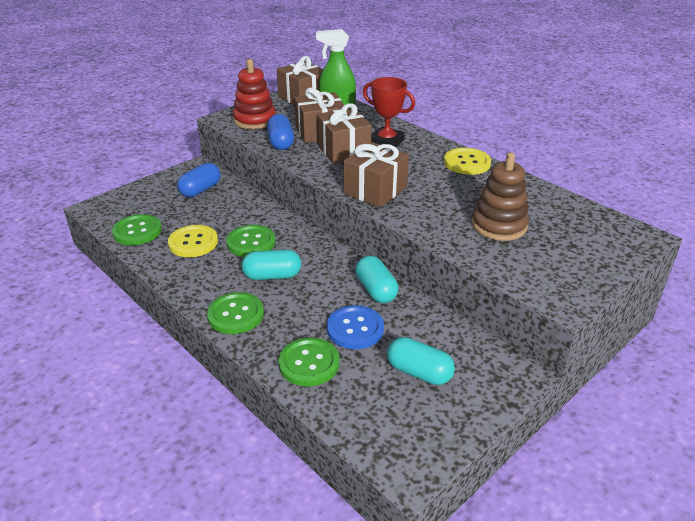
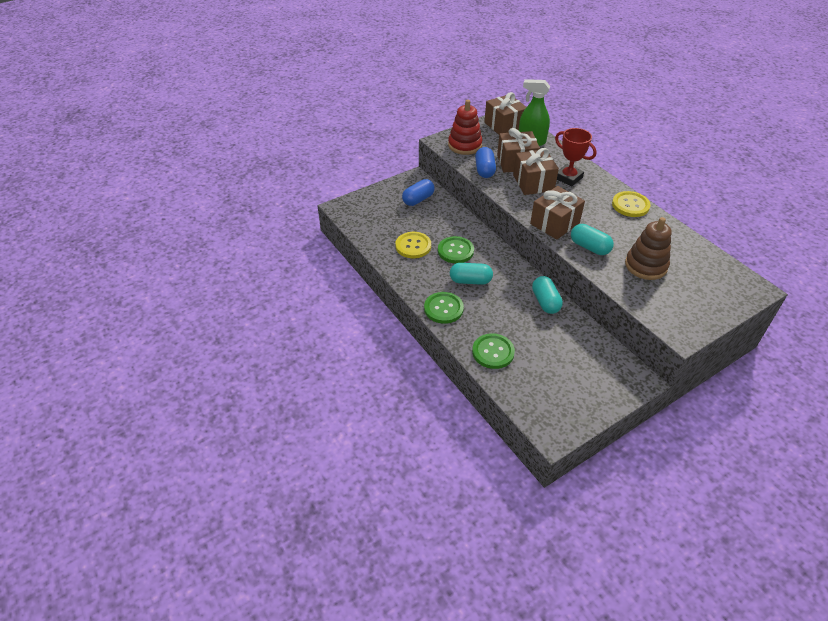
camera: 10 degrees right, 10 degrees up
green button [112,214,162,245] -> none
blue button [327,305,384,349] -> none
turquoise capsule [387,337,455,385] -> turquoise capsule moved to [571,224,614,255]

